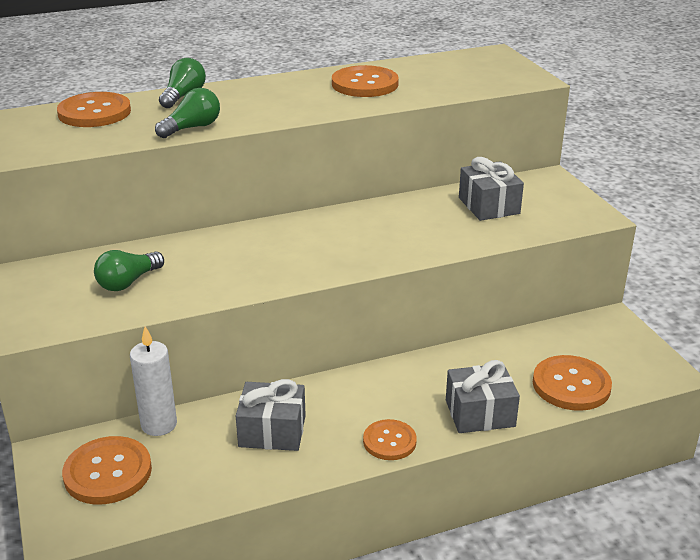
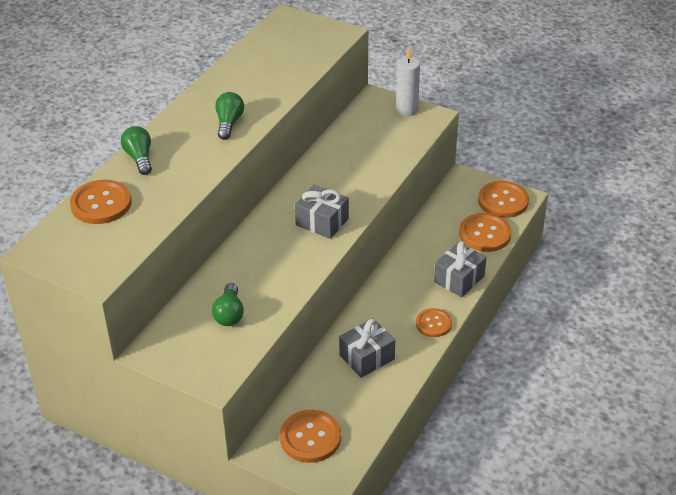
camera: 40 degrees left, 10 degrees up
white candle [130,326,177,436] -> white candle moved to [396,47,420,116]
green light bulb [155,88,220,138] -> green light bulb moved to [215,92,244,140]
orange button [332,65,399,97] -> orange button moved to [478,181,529,218]
grey gift [459,157,524,221] -> grey gift moved to [295,185,349,239]

